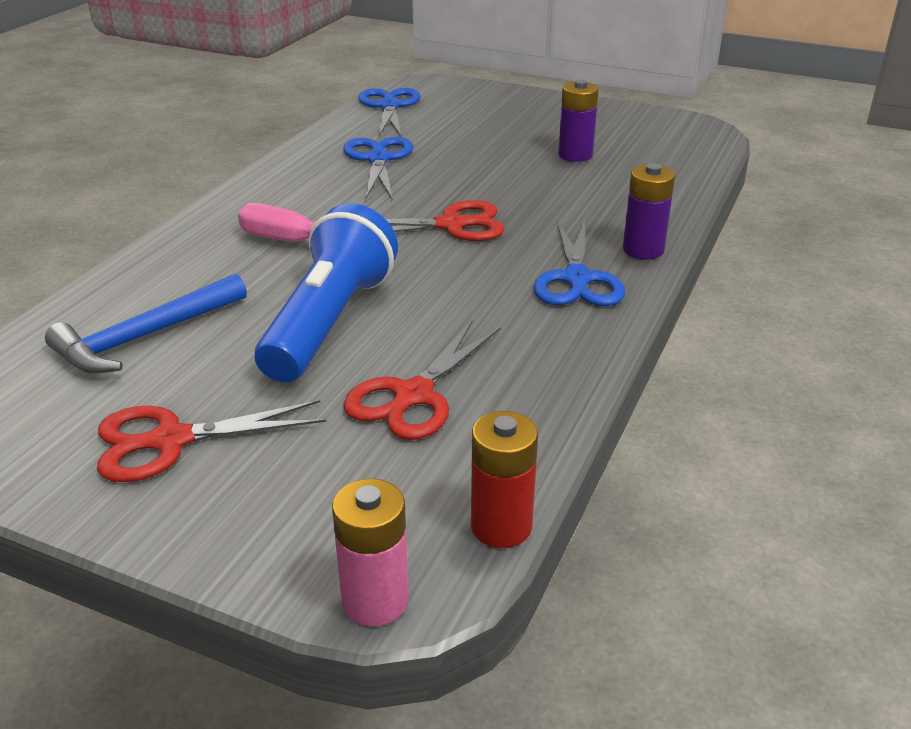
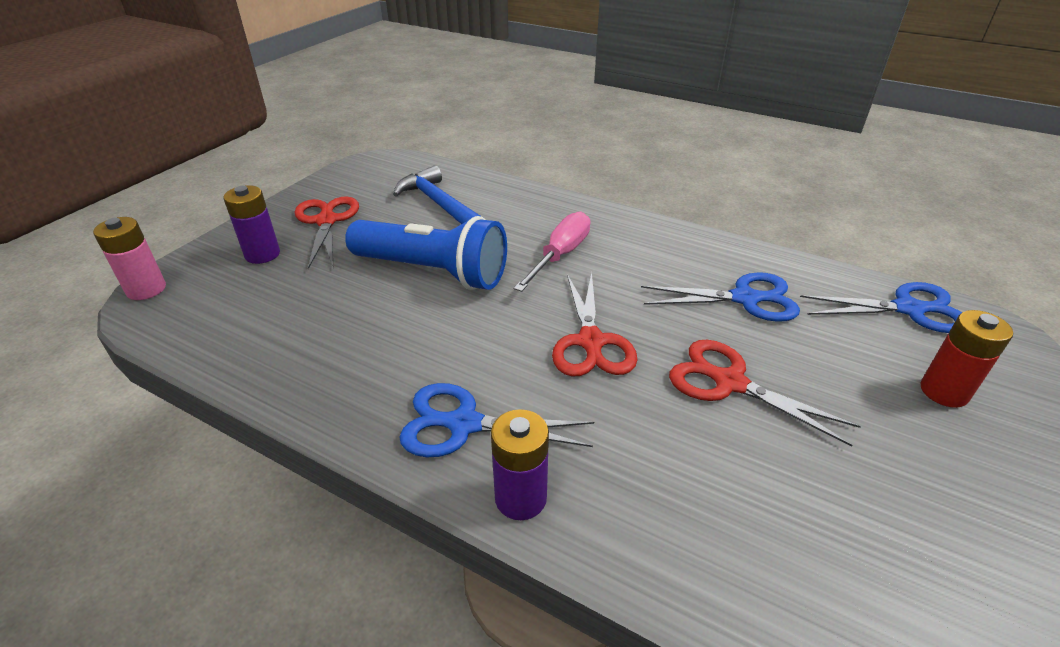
camera: 95 degrees right, 5 degrees up
red scissors [343,320,501,440] -> red scissors moved to [669,340,861,447]
red battery [471,411,538,548] -> red battery moved to [921,310,1013,408]
purple battery [558,80,599,162] -> purple battery moved to [224,185,280,264]

